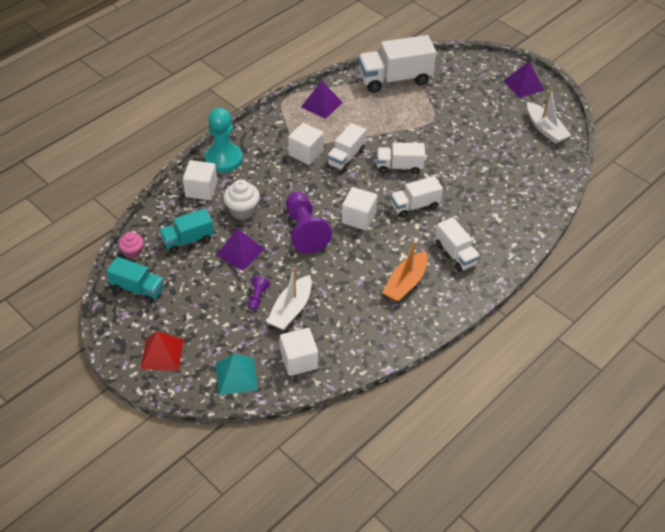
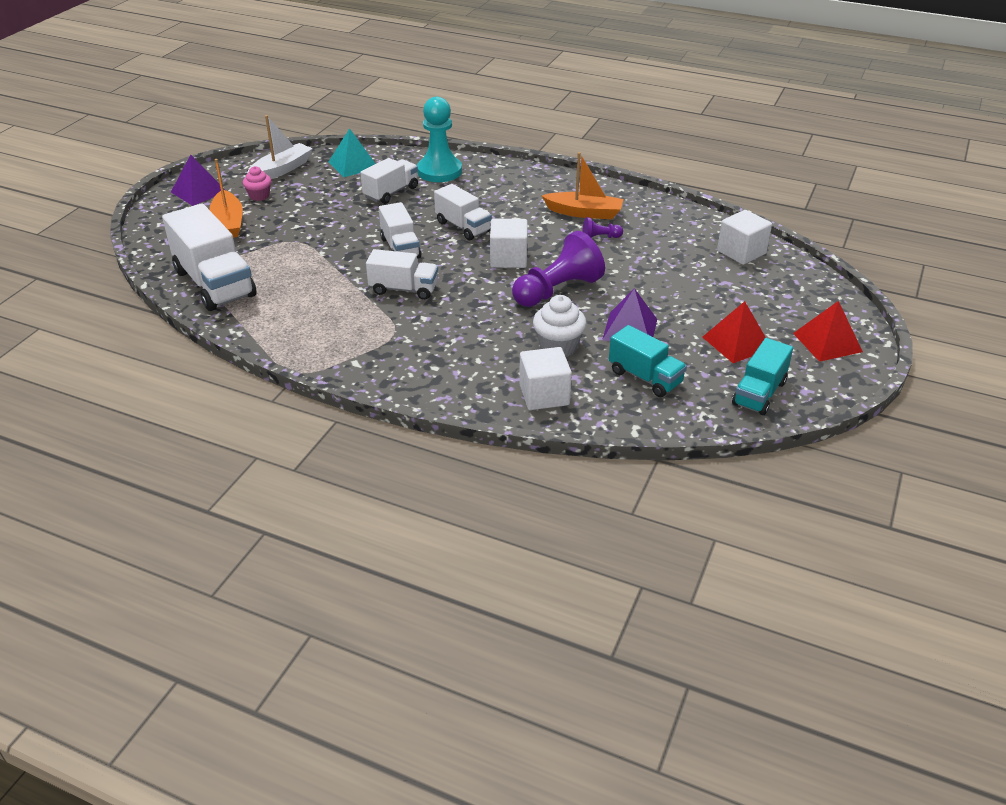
camera: 110 degrees left, 10 degrees down
turquoise truck [107,257,164,303] -> turquoise truck turned 150 degrees counterclockwise [732,338,793,415]
pink cupcake [119,232,143,259] -> pink cupcake moved to [243,166,271,201]
turquoise pawn [205,108,243,173] -> turquoise pawn moved to [417,97,462,182]
turquoise pyramid [216,354,258,395] -> turquoise pyramid moved to [329,128,376,177]
purple pawn [248,276,271,310] -> purple pawn moved to [582,217,623,238]
white boat [267,267,312,330] -> none
white cube [288,123,324,165] -> none
purple pyramid [301,81,343,119] -> none
white truck [435,217,480,272] -> white truck moved to [360,158,418,204]
none -> orange boat [209,159,243,238]
none -> red pyramid [702,301,766,363]

